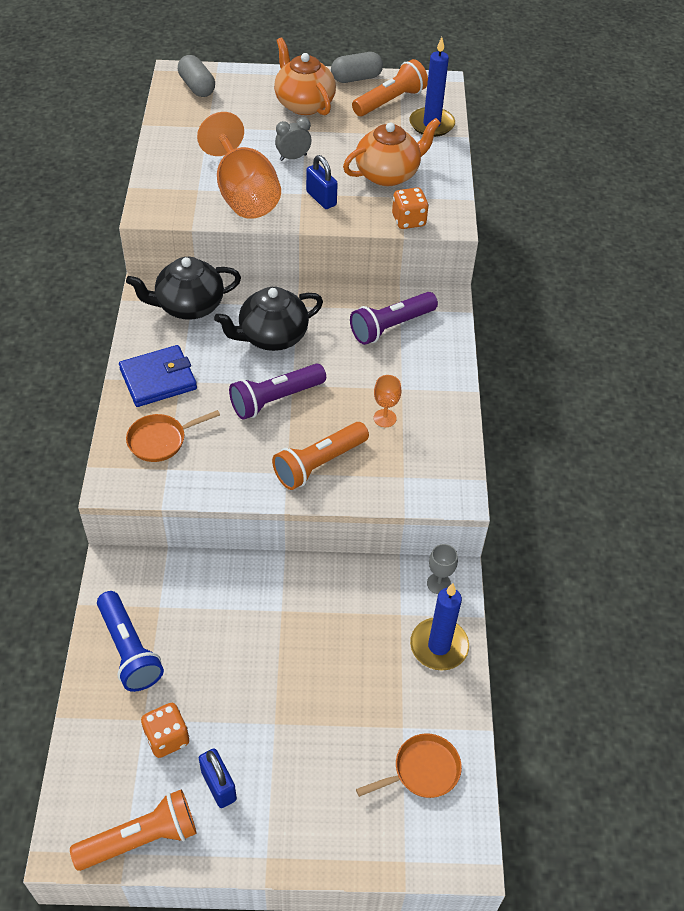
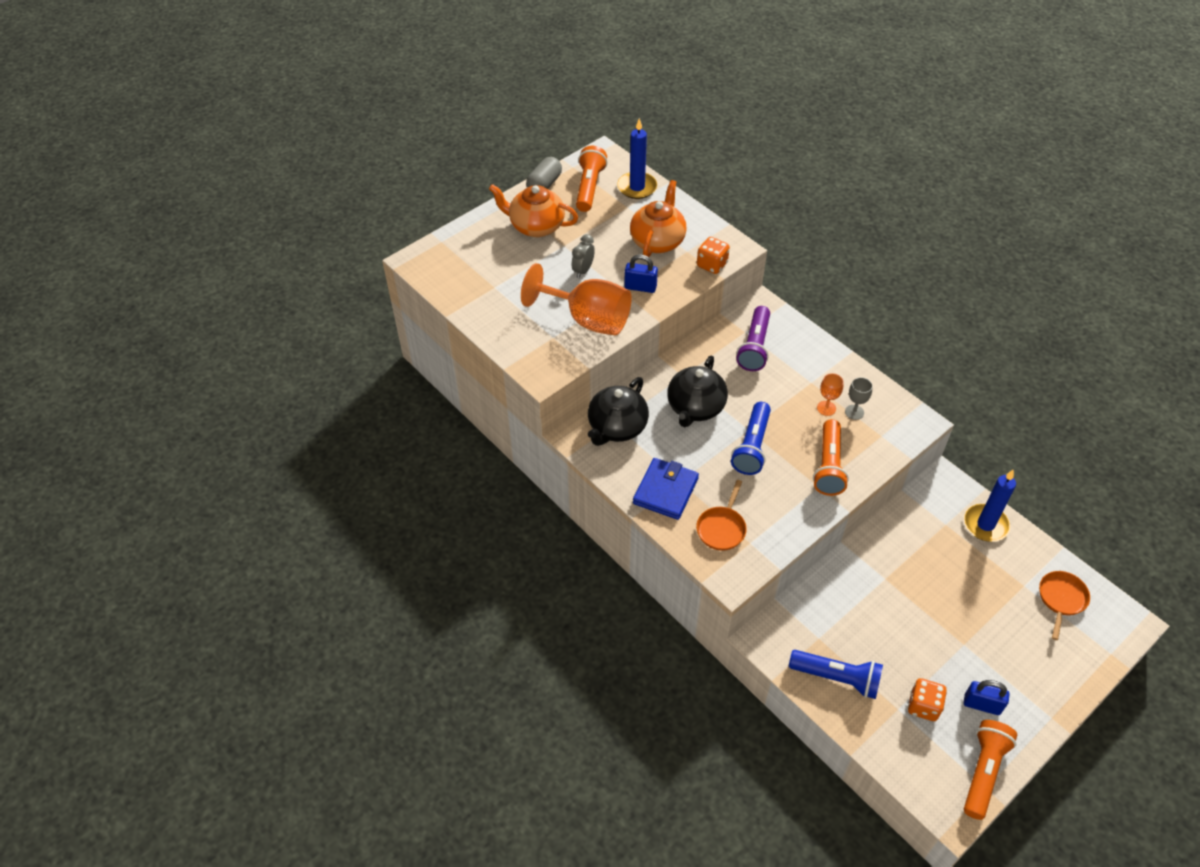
camera: 40 degrees left, 0 degrees up
grey capsule [178,55,215,97] -> none
purple flashlight [229,364,326,420] -> blue flashlight [731,402,771,475]
grey goblet [427,544,458,594] -> grey goblet moved to [845,377,873,420]

